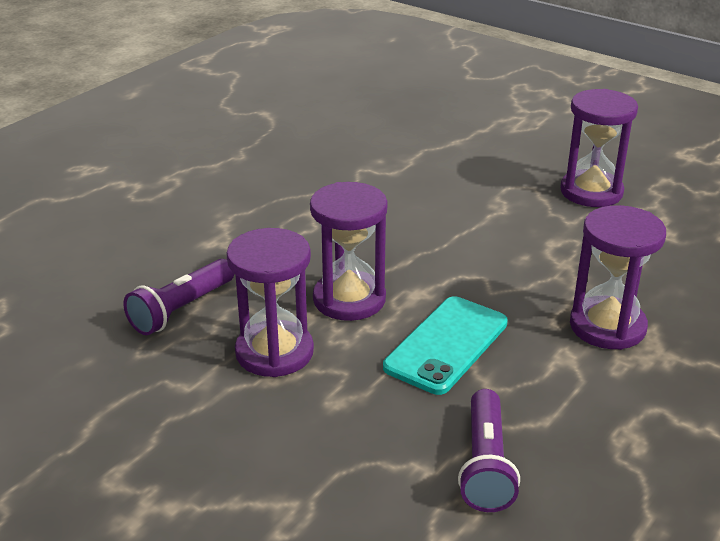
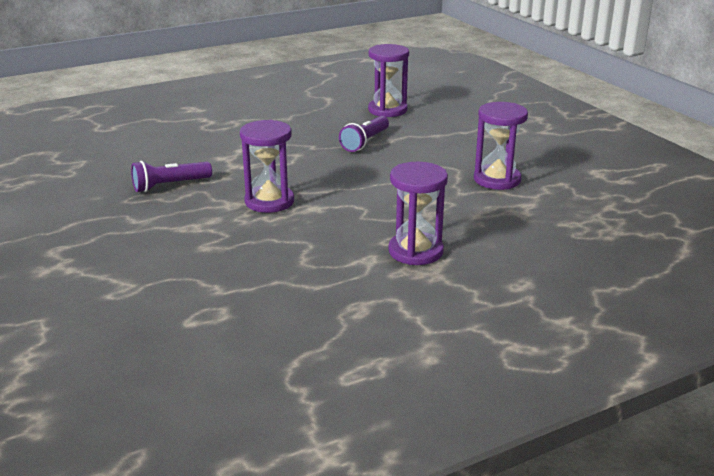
camera: 25 degrees right, 5 degrees down
purple hourglass [226,228,314,377] -> purple hourglass moved to [368,44,409,117]
turquoise phone [383,296,508,395] -> none
purple flashlight [458,389,520,512] -> purple flashlight moved to [339,116,389,152]

